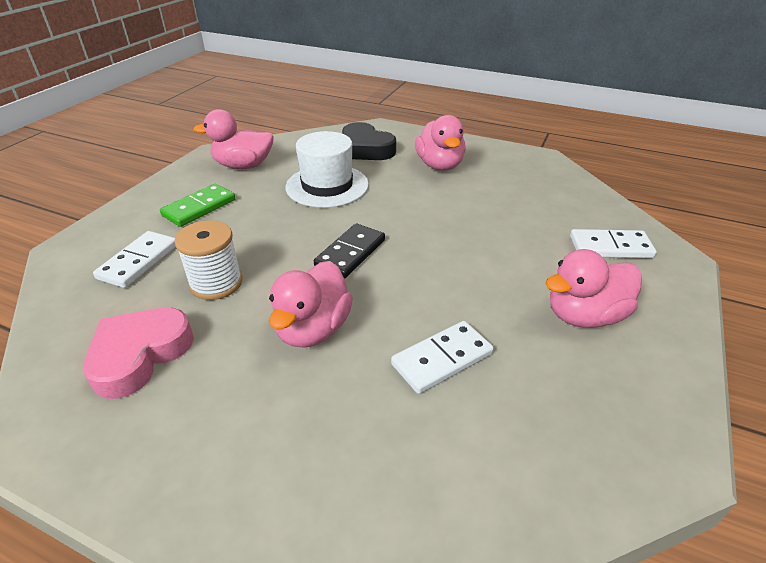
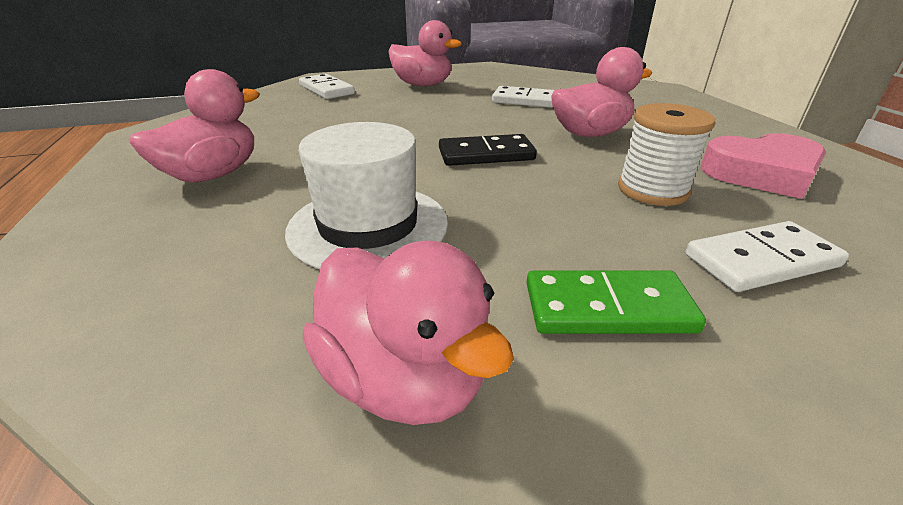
camera: 130 degrees left, 5 degrees down
black heart [342,122,396,160] -> none

